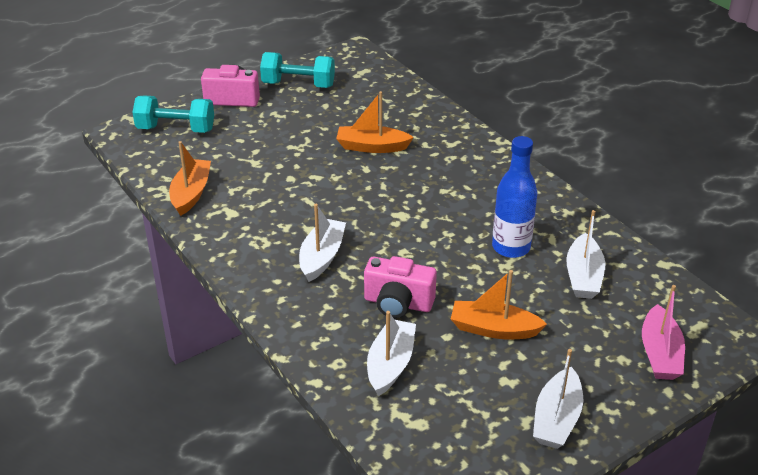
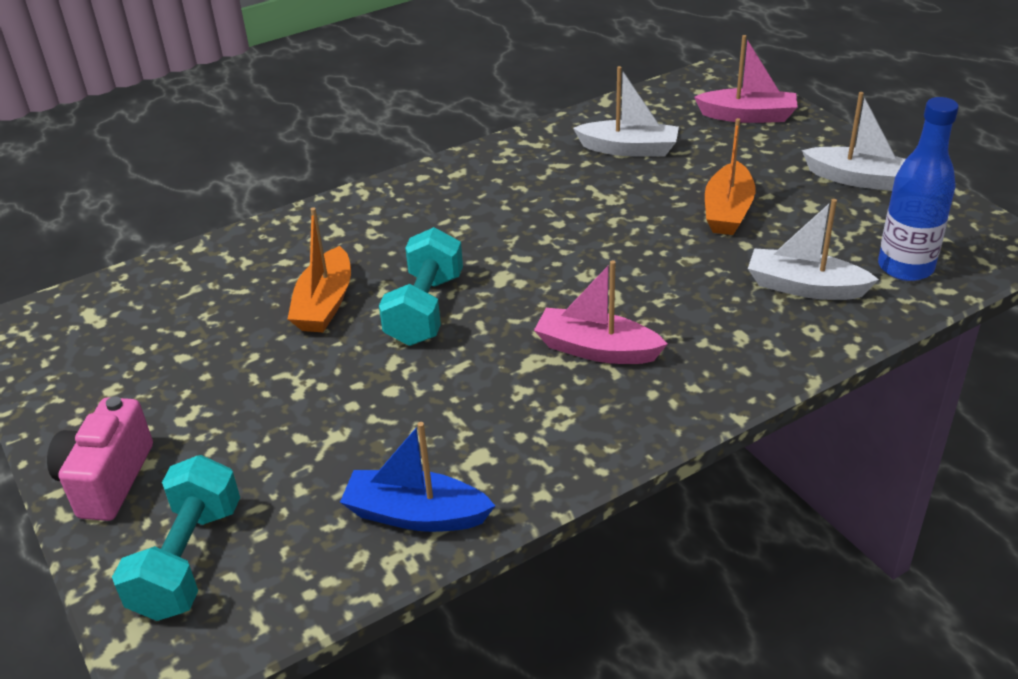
camera: 85 degrees left, 0 degrees up
orange boat [169,141,211,216] -> blue boat [340,422,496,532]
turquoise dumbbell [260,52,335,88] -> turquoise dumbbell moved to [379,227,463,346]
white boat [299,204,346,282] -> pink boat [534,260,668,364]
pink camera [364,256,437,318] -> none
blue bottle [492,136,538,258] -> blue bottle moved to [878,97,959,281]

